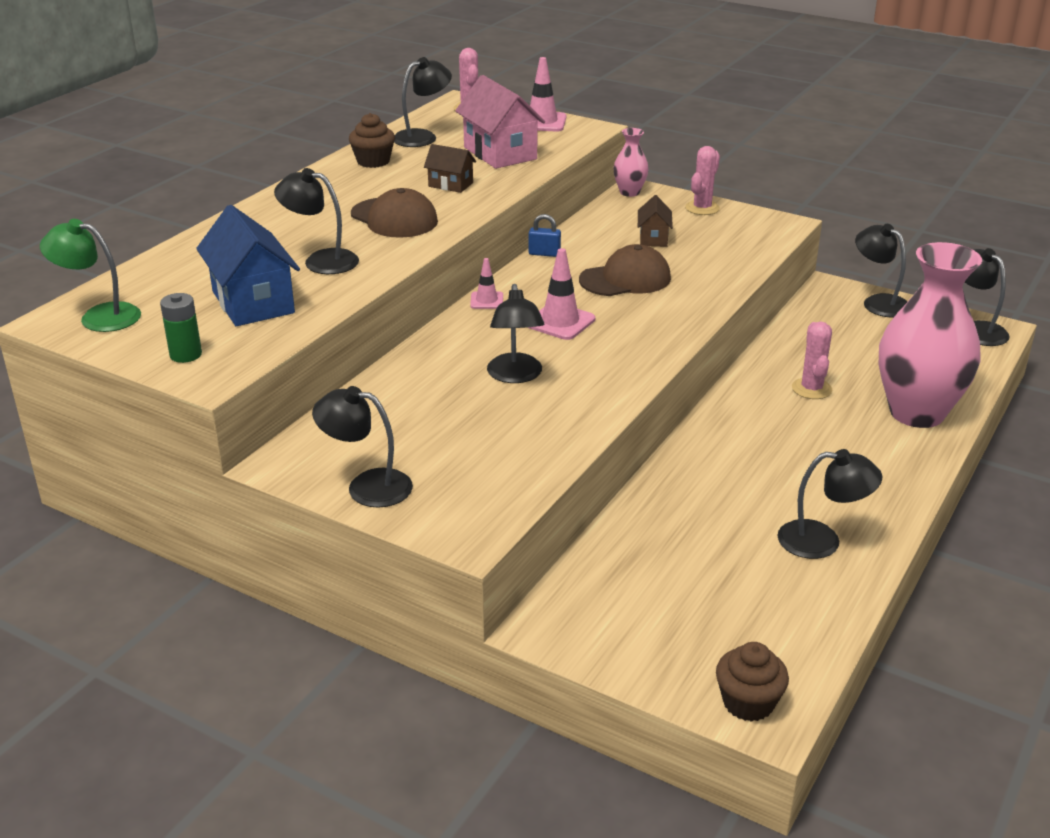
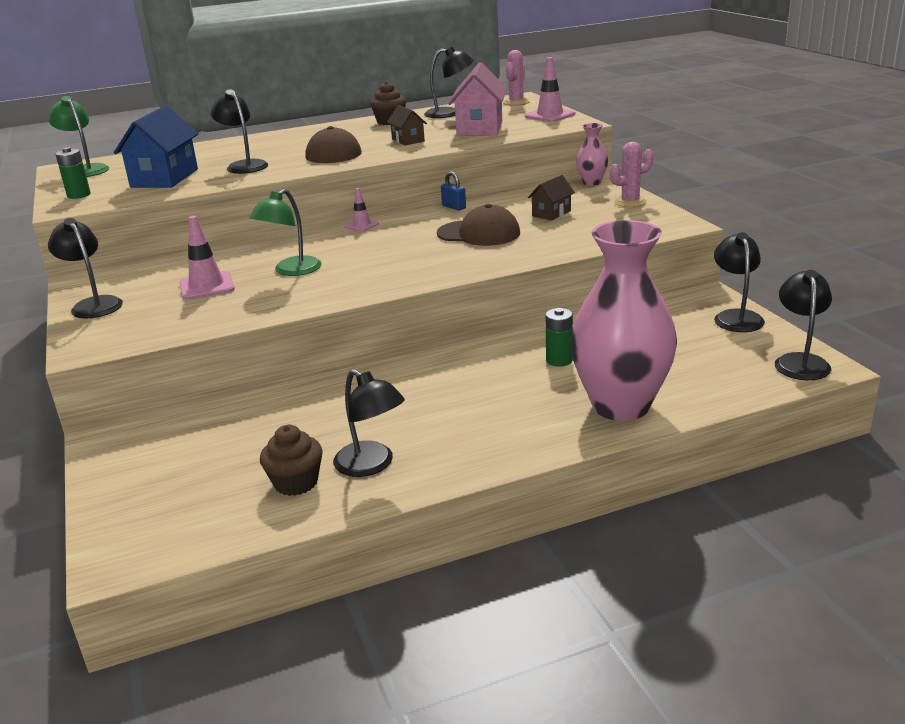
camera: 40 degrees right, 5 degrees down
black lamp [487,284,544,383] -> green lamp [249,189,321,276]
pink traffic cone [527,248,596,340] -> pink traffic cone moved to [179,216,235,300]
brown cupcake [716,642,789,722] -> brown cupcake moved to [260,425,323,496]
pink cactus [792,321,832,399] -> green battery [545,308,573,367]

